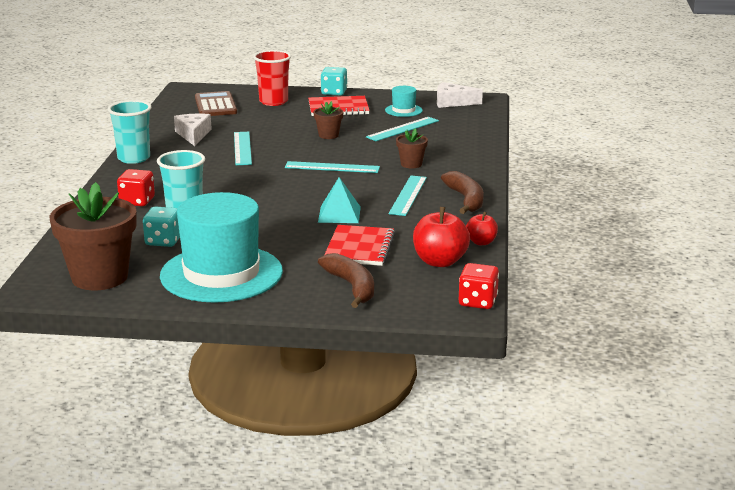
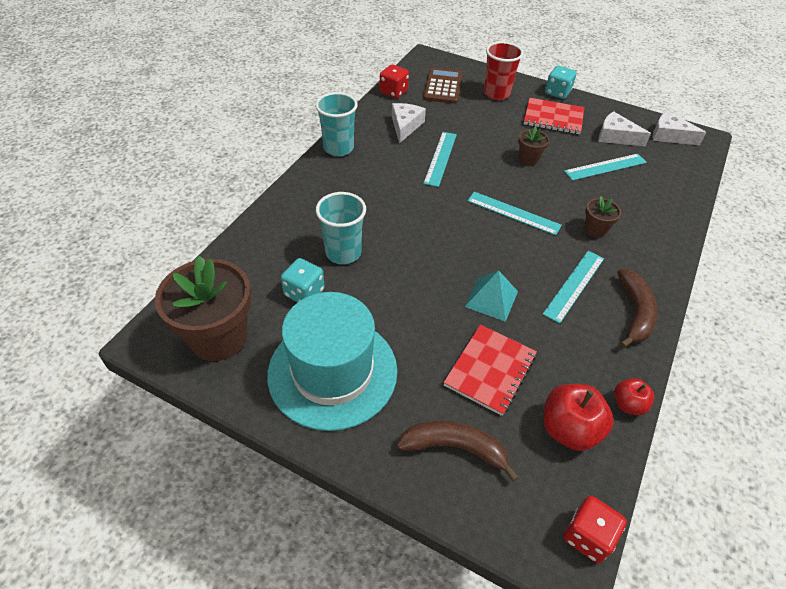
camera: 20 degrees right, 25 degrees up
red dice [117,169,155,206] -> red dice moved to [380,64,409,98]
brown banana [318,253,374,308] -> brown banana turned 75 degrees counterclockwise [397,421,519,482]
turquoise hat [385,86,423,117] -> white cheese [599,111,651,146]

